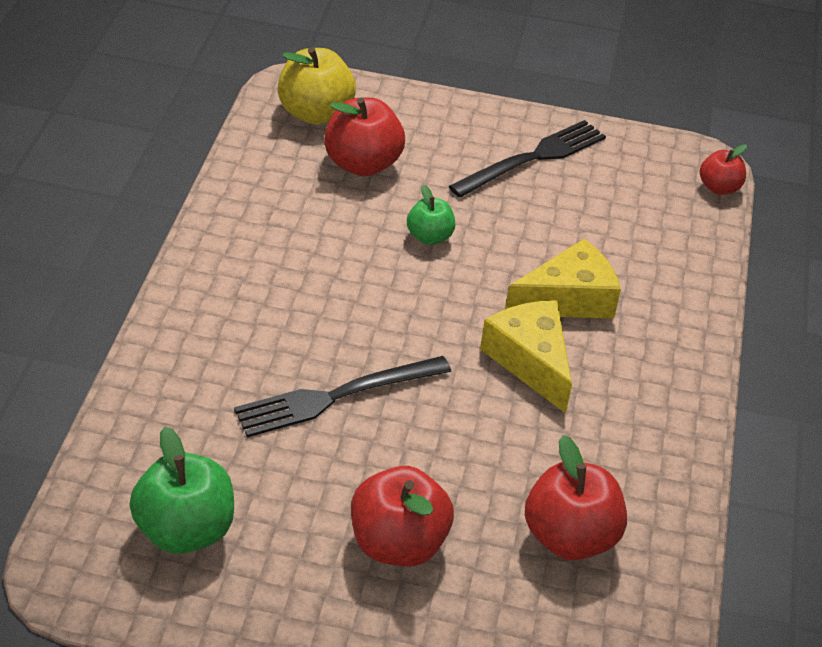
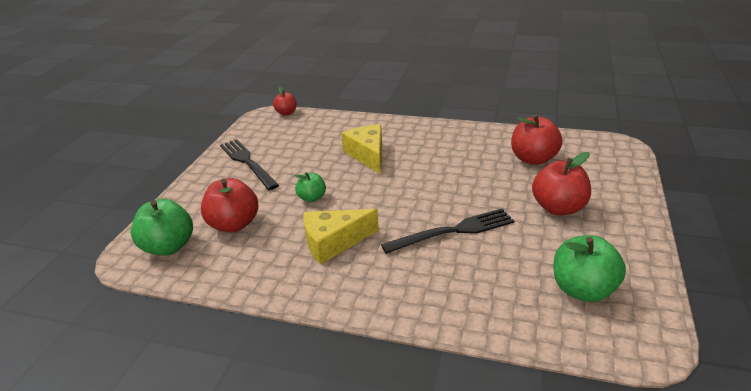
camera: 80 degrees left, 10 degrees down
black fork [234,356,451,437] -> black fork turned 90 degrees counterclockwise [381,209,514,254]
yellow apple [278,47,356,125] -> green apple [131,199,193,256]
yellow cheese [480,300,572,413] -> yellow cheese moved to [303,209,379,264]

